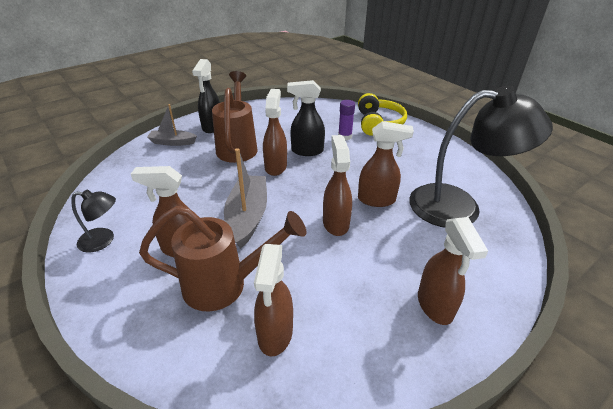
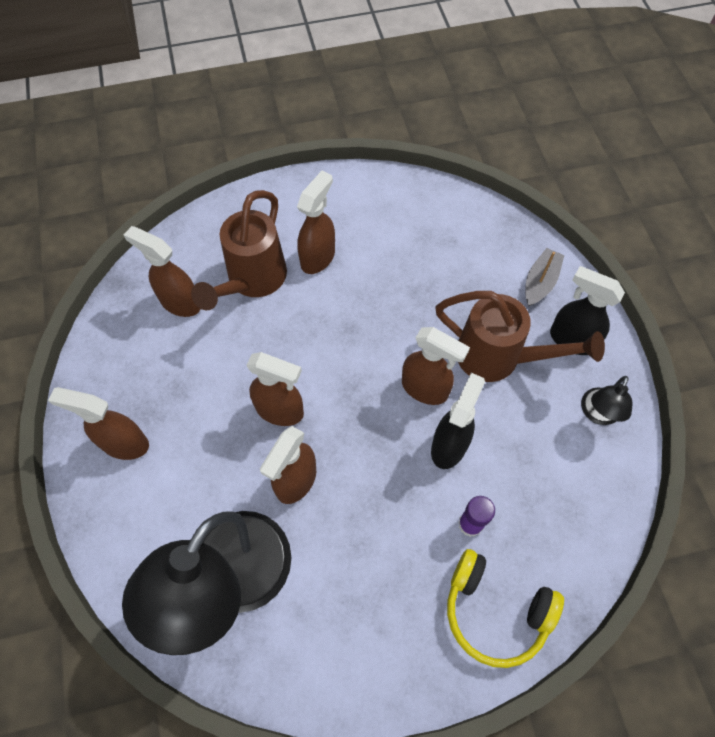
camera: 115 degrees right, 25 degrees up
black lamp [71,190,116,253] -> black lamp moved to [581,376,633,425]
grey boat [224,148,267,249] -> none

